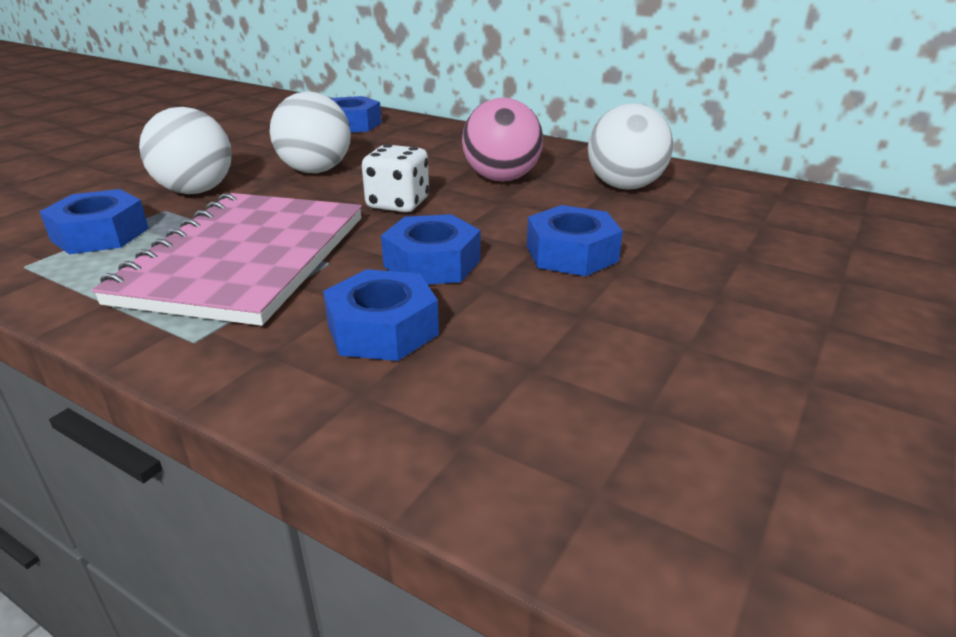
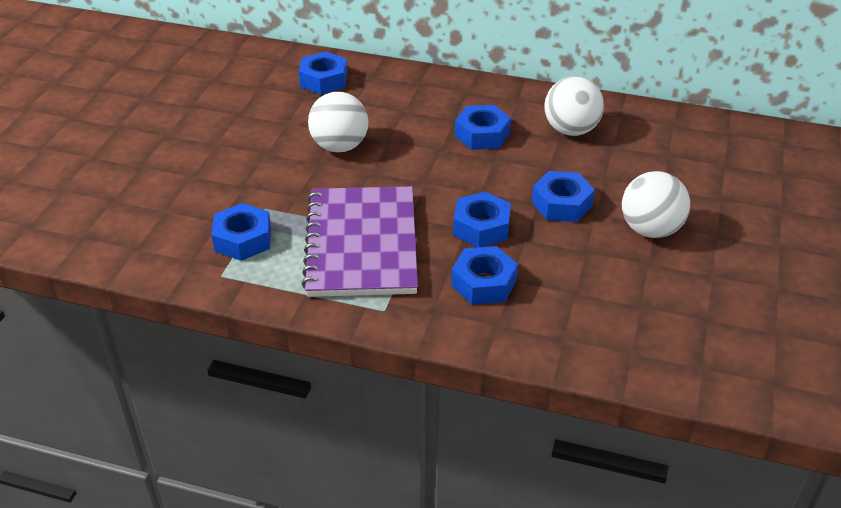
camera: 15 degrees left, 10 degrees up
pink notebook [92,193,362,326] -> purple notebook [302,186,418,297]
white ball [139,107,232,194] -> white ball moved to [622,171,690,238]
white dice [362,144,429,212] -> none
pink ball [462,98,543,182] -> blue nut [455,105,511,150]

